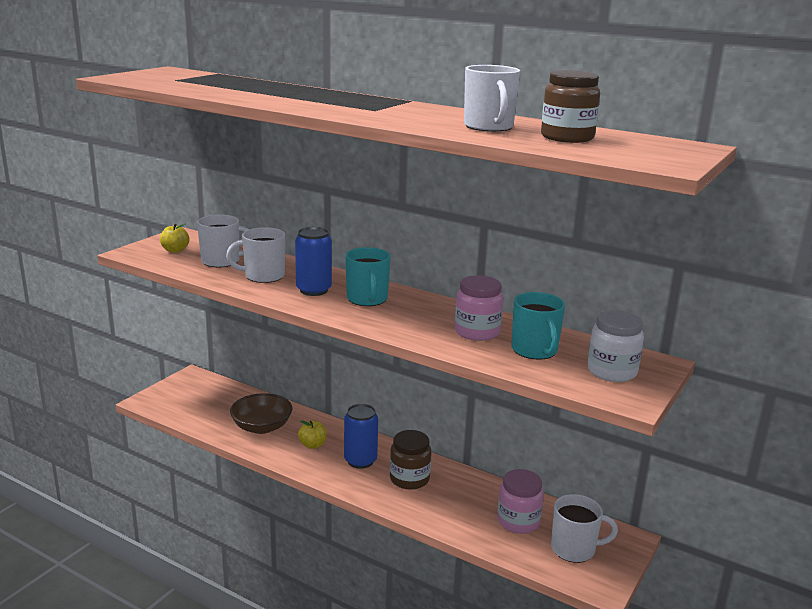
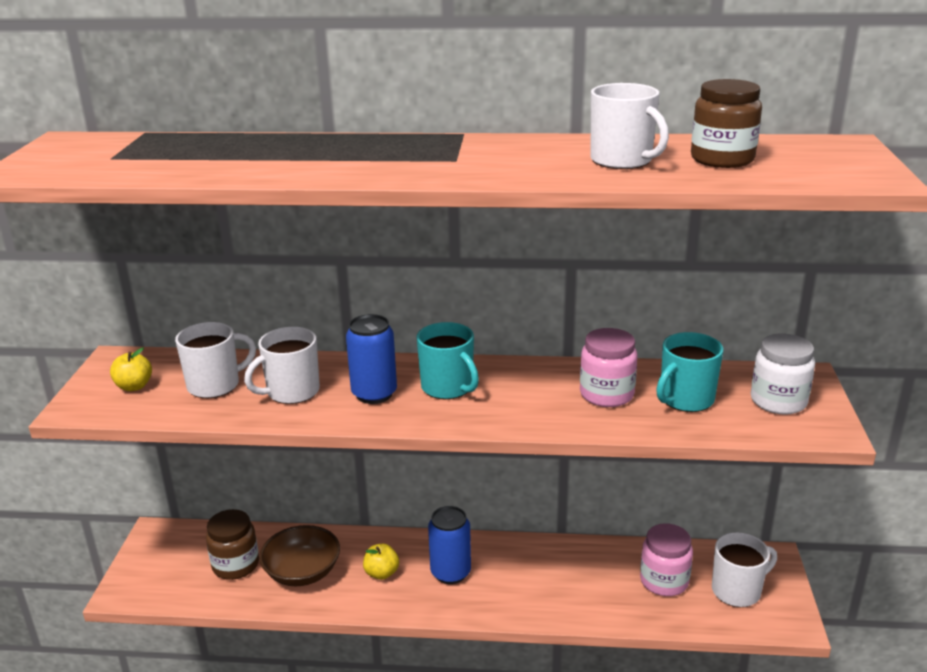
camera: 25 degrees left, 5 degrees up
brown jar [390,430,431,490] -> brown jar moved to [206,509,259,580]
turquoise mug [511,292,565,360] -> turquoise mug turned 90 degrees clockwise [656,332,723,412]

